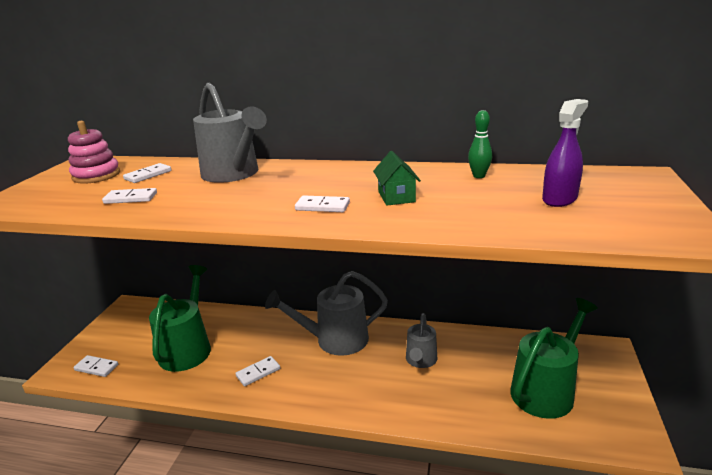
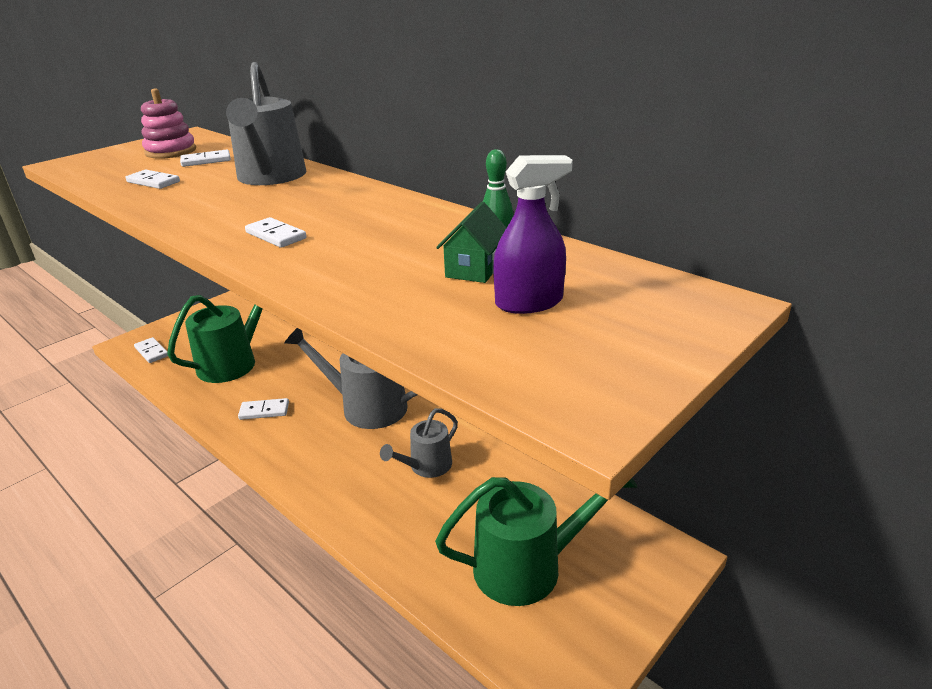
camera: 30 degrees right, 5 degrees up
green house [373,151,421,206] -> green house moved to [436,202,507,283]

